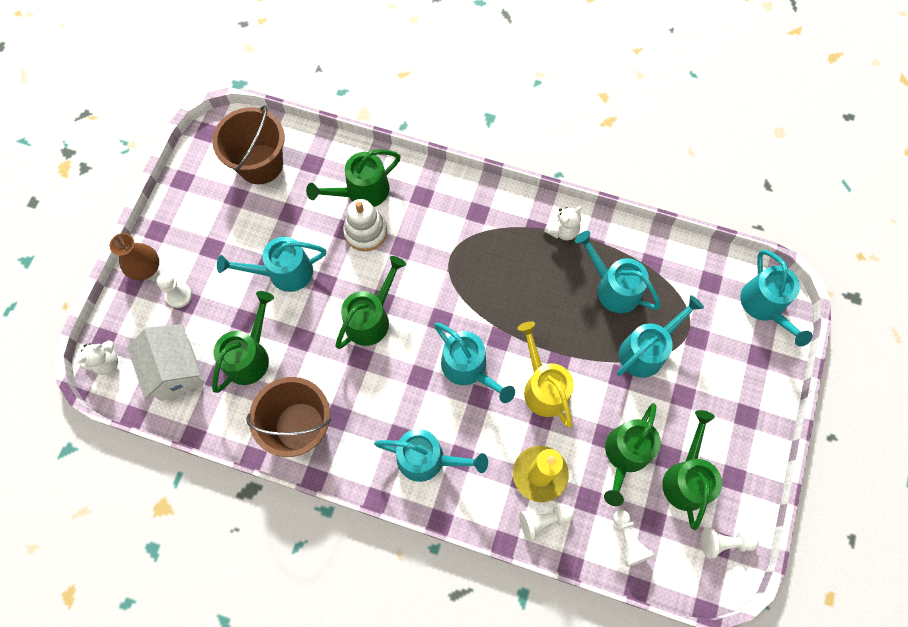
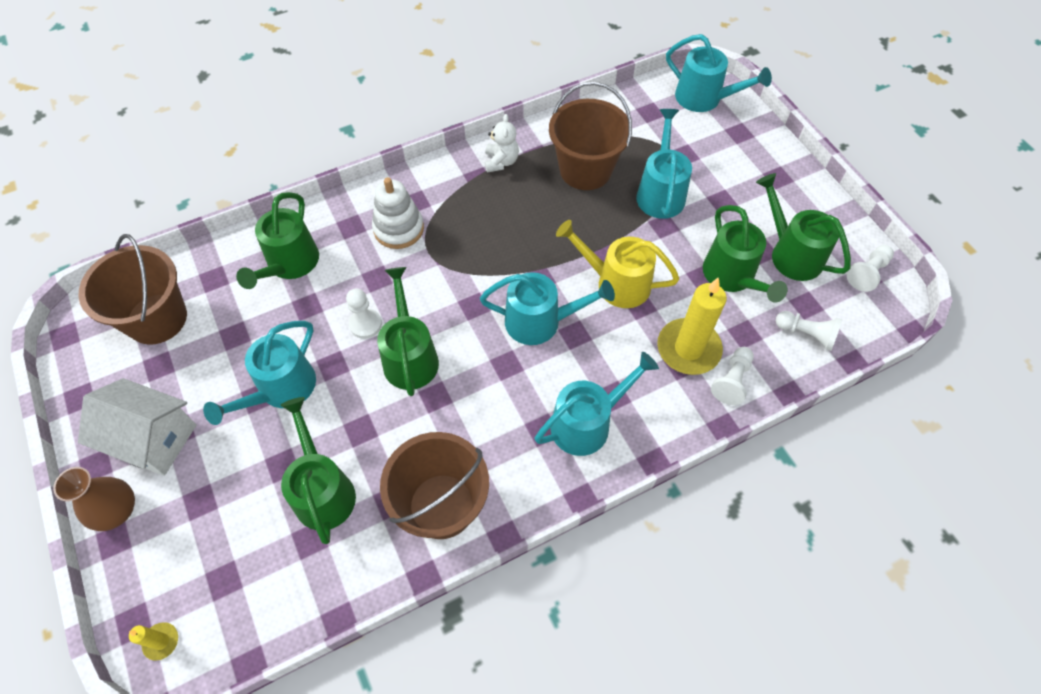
camera: 45 degrees left, 10 degrees down
white teddy bear [78,340,118,375] -> yellow candle [129,622,178,661]
white house [127,324,205,401] -> white house moved to [78,378,197,476]
white pawn [157,273,192,308] -> white pawn moved to [346,288,382,339]
white stacking toy [343,199,387,251] -> white stacking toy moved to [372,177,424,249]
turquoise watering can [575,231,661,313] -> brown bucket [549,82,632,190]

